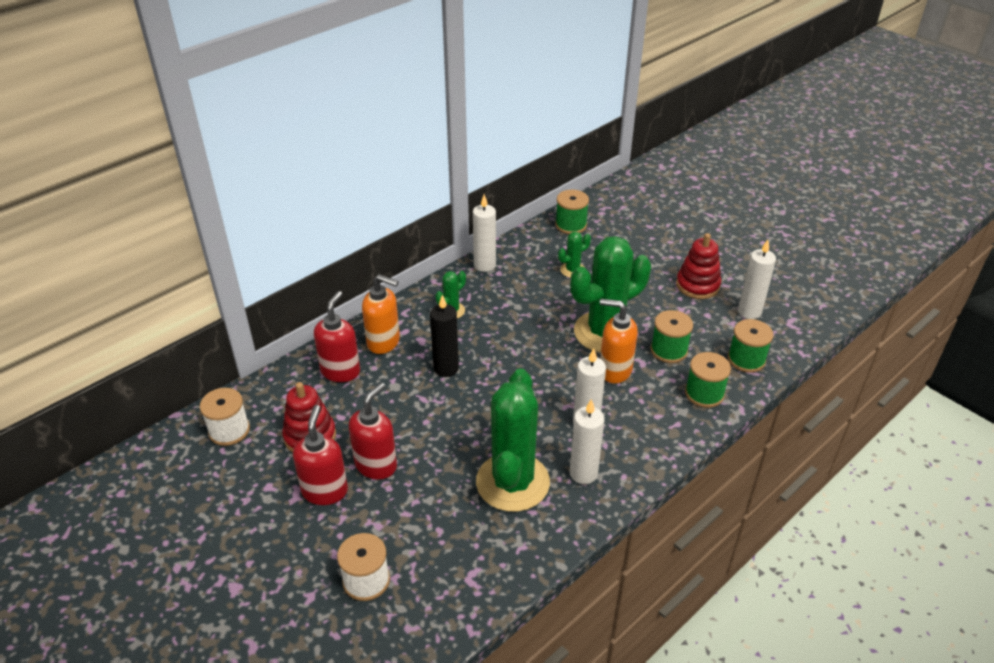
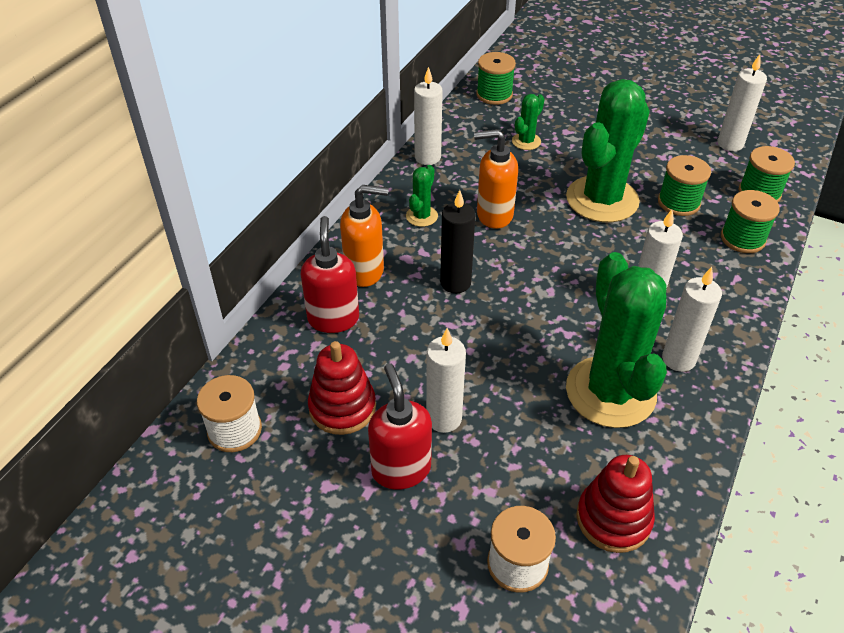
camera: 20 degrees left, 5 degrees up
red soap dispenser [349,382,397,479] -> white candle [426,328,466,433]
orange soap dispenser [600,299,638,383] -> orange soap dispenser moved to [474,129,518,229]
red stacking toy [676,233,721,299] -> red stacking toy moved to [576,455,655,553]

